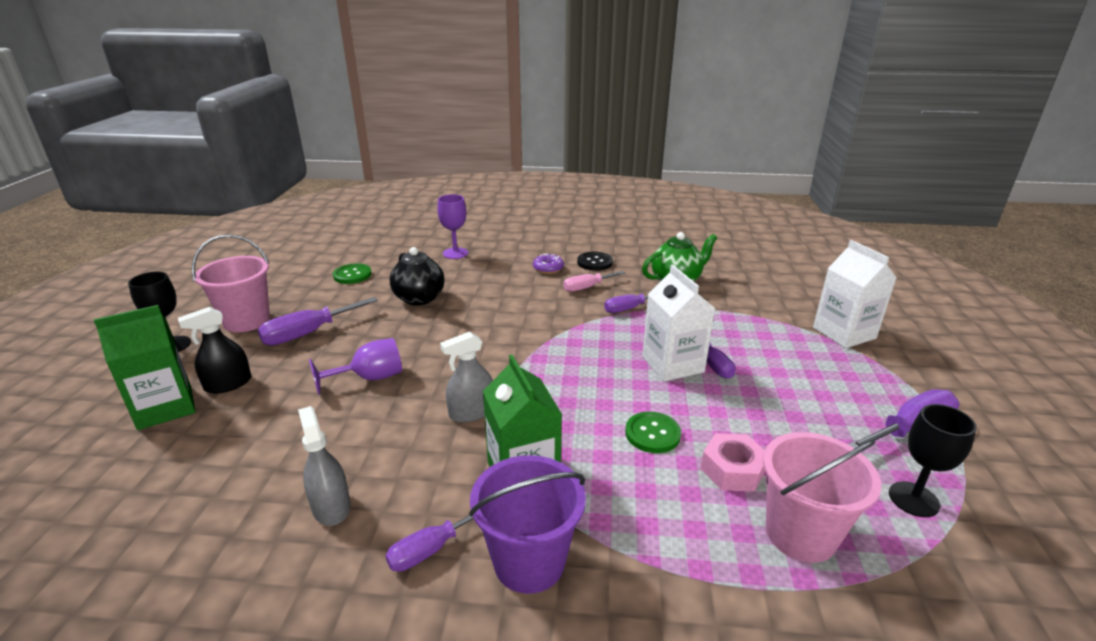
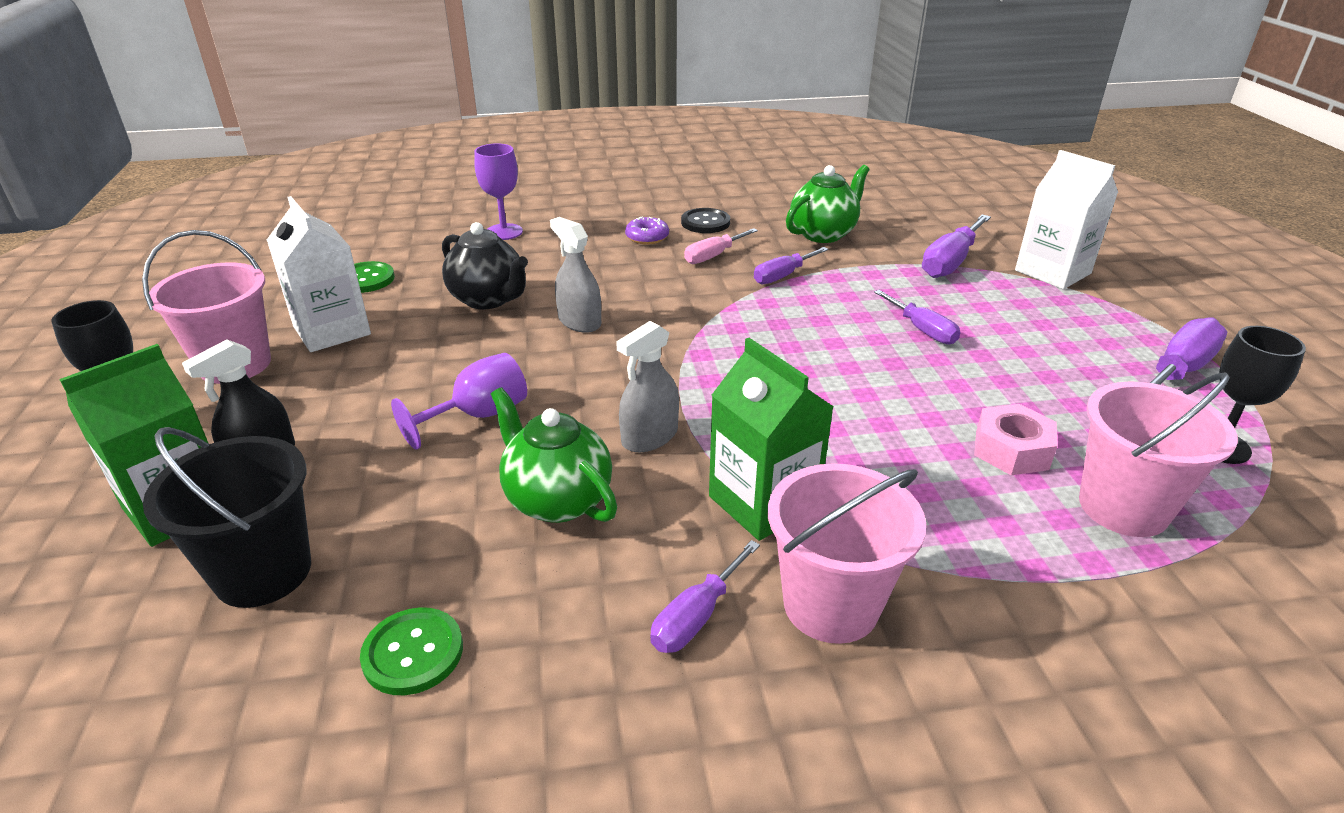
camera: 15 degrees left, 5 degrees up
purple screwdriver [258,297,378,346] -> purple screwdriver moved to [922,214,991,278]
grey spray bottle [298,406,350,526] -> grey spray bottle moved to [550,217,601,333]
purple bucket [469,455,586,594] -> pink bucket [768,463,926,644]
green button [625,412,681,453] -> green button moved to [360,607,463,695]
white carton [642,265,716,382] -> white carton moved to [267,196,371,352]
none -> black bucket [143,427,311,608]
none -> green teapot [491,387,617,523]

